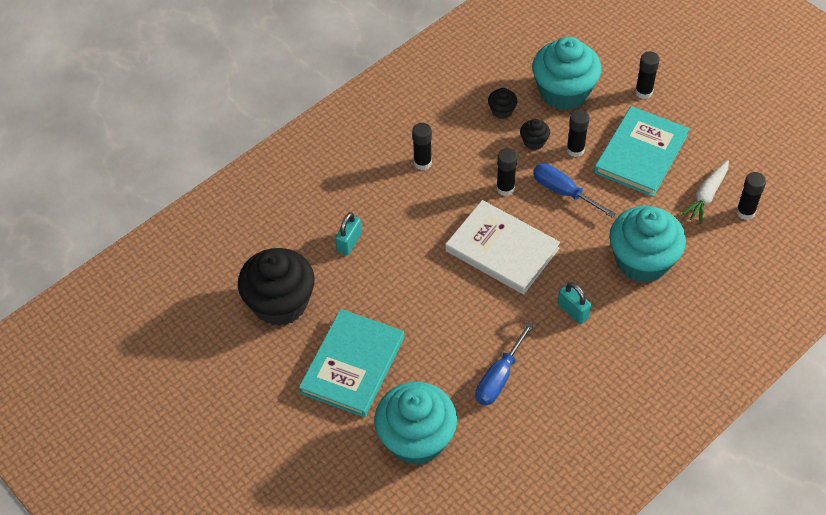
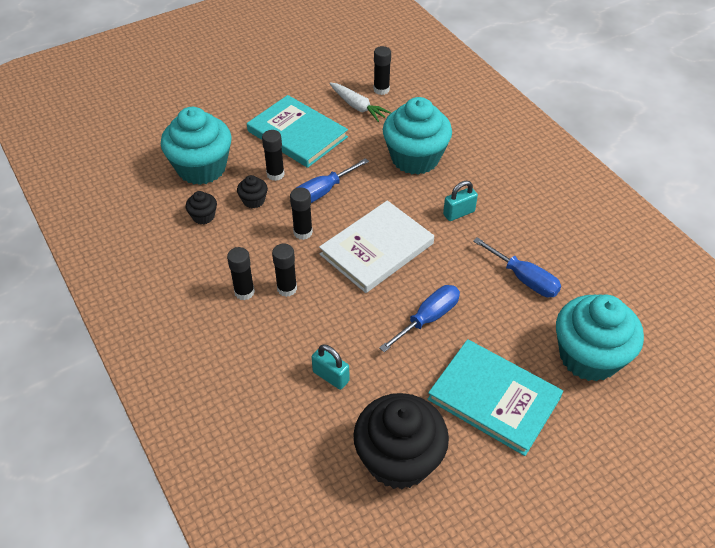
camera: 80 degrees left, 5 degrees down
black glue stick [635,51,660,99] -> black glue stick moved to [272,244,297,297]
none -> blue screwdriver [379,285,460,352]

